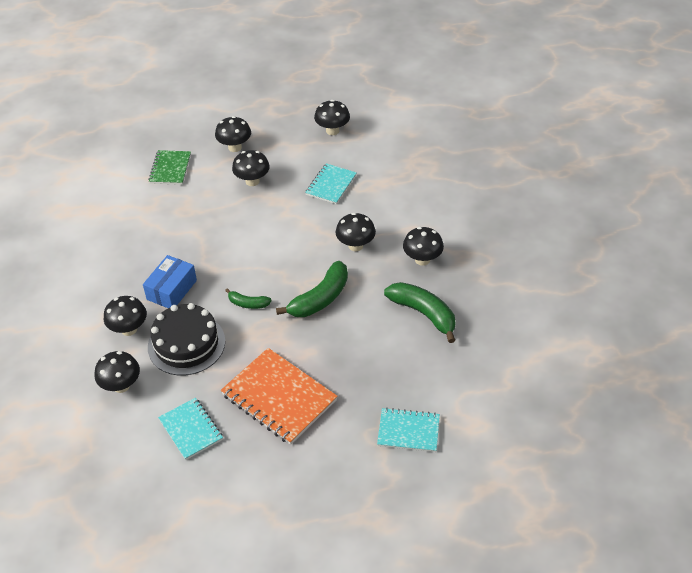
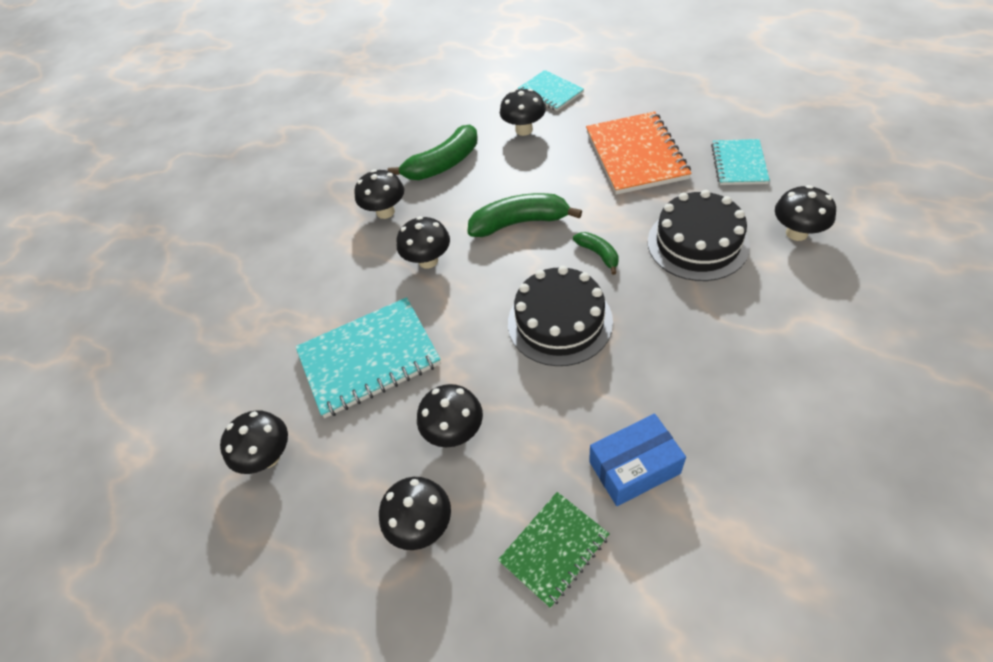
camera: 135 degrees left, 5 degrees up
black mushroom [104,296,147,336] -> black mushroom moved to [500,89,546,136]
blue box [143,255,197,308] -> blue box moved to [589,414,686,506]
turquoise notebook [305,163,357,204] -> turquoise notebook [295,297,441,418], size x1.67
green banana [384,282,456,343] -> green banana turned 120 degrees counterclockwise [388,125,478,180]
none -> black cake [508,266,613,366]

